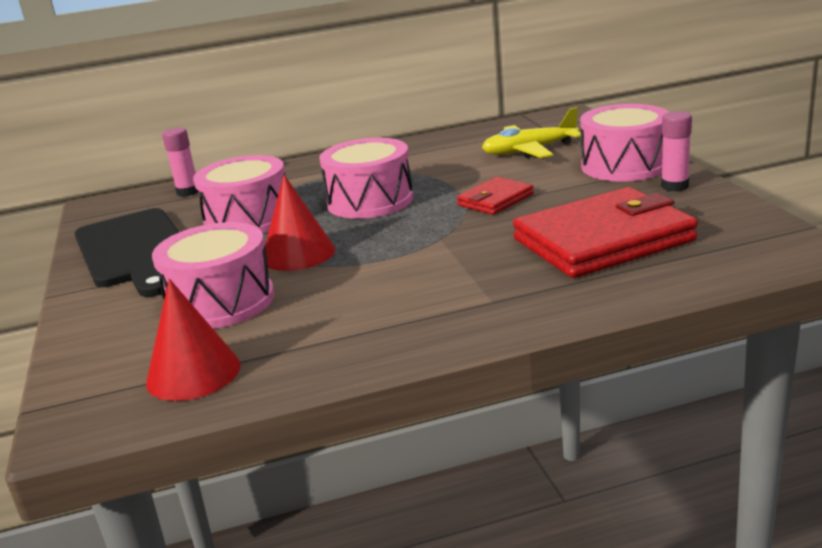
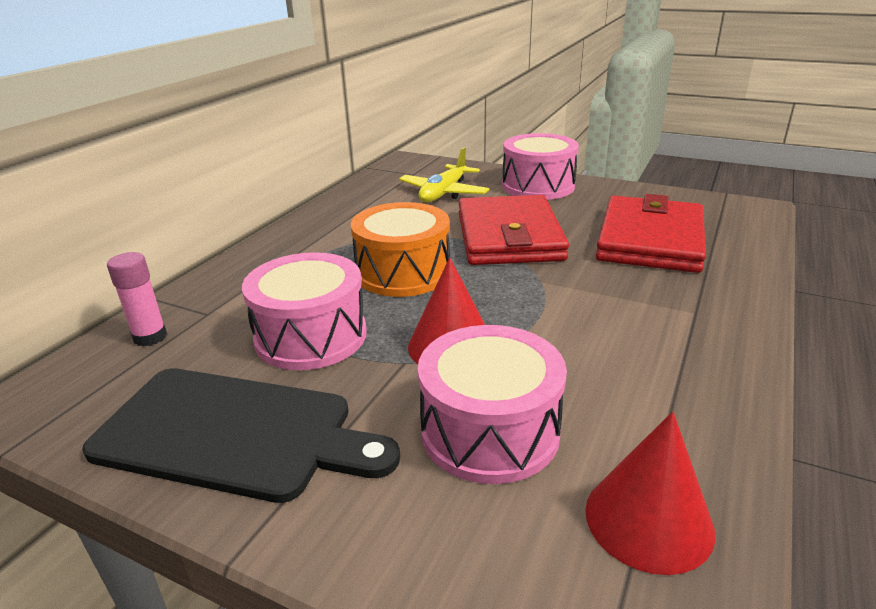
camera: 50 degrees left, 5 degrees up
pink drum [319,138,413,219] -> orange drum [351,202,450,297]
red wallet [457,177,534,215] -> red wallet [459,195,569,265], size x2.01
pink glue stick [661,111,692,191] -> none

